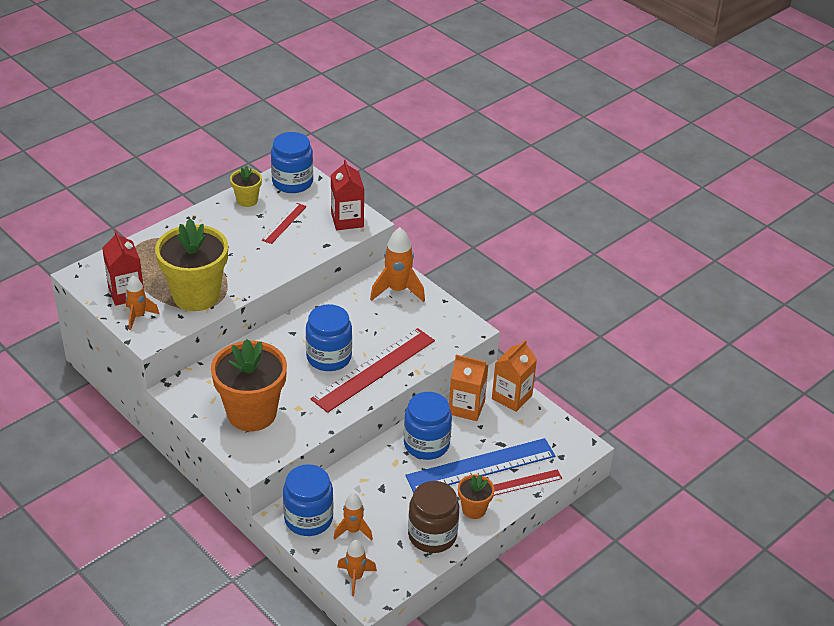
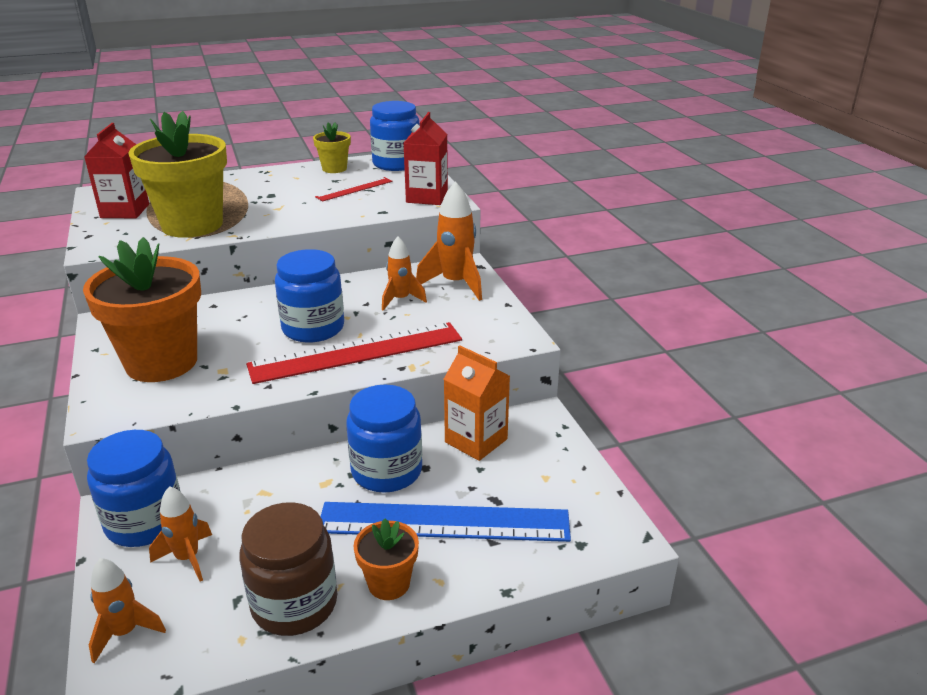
camera: 25 degrees right, 10 degrees down
orange rocket [125,275,159,330] -> orange rocket moved to [382,237,427,311]
orange carton [492,340,537,412] -> none
red ruler [493,469,562,496] -> none

